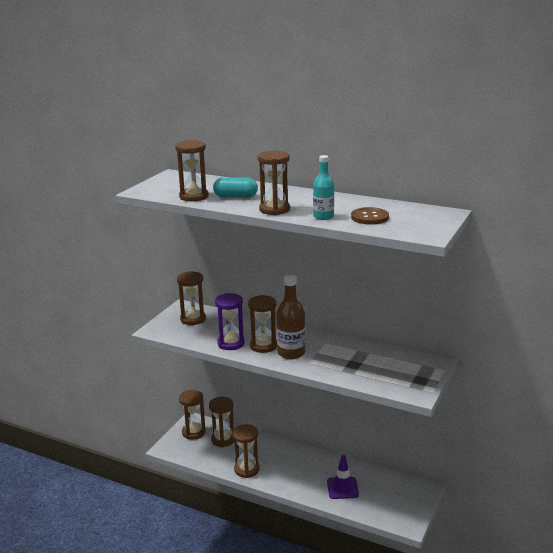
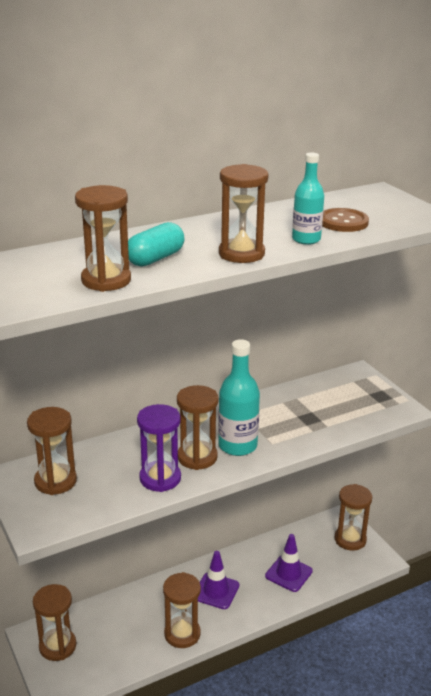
camera: 55 degrees left, 5 degrees up
brown hourglass [209,397,234,447] -> brown hourglass moved to [334,484,372,551]
brown bottle [277,275,305,359] -> turquoise bottle [218,339,260,456]
none -> purple traffic cone [198,551,239,609]

